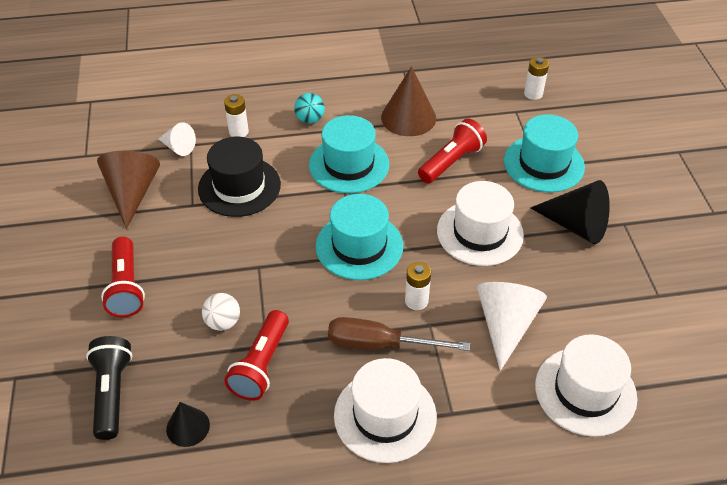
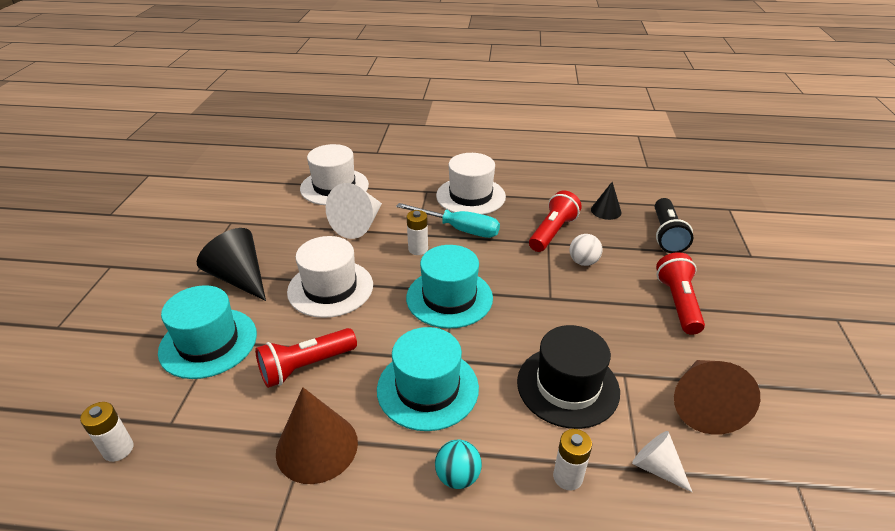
camera: 165 degrees left, 10 degrees down
brown screwdriver [328,317,470,351] -> turquoise screwdriver [396,203,500,238]

